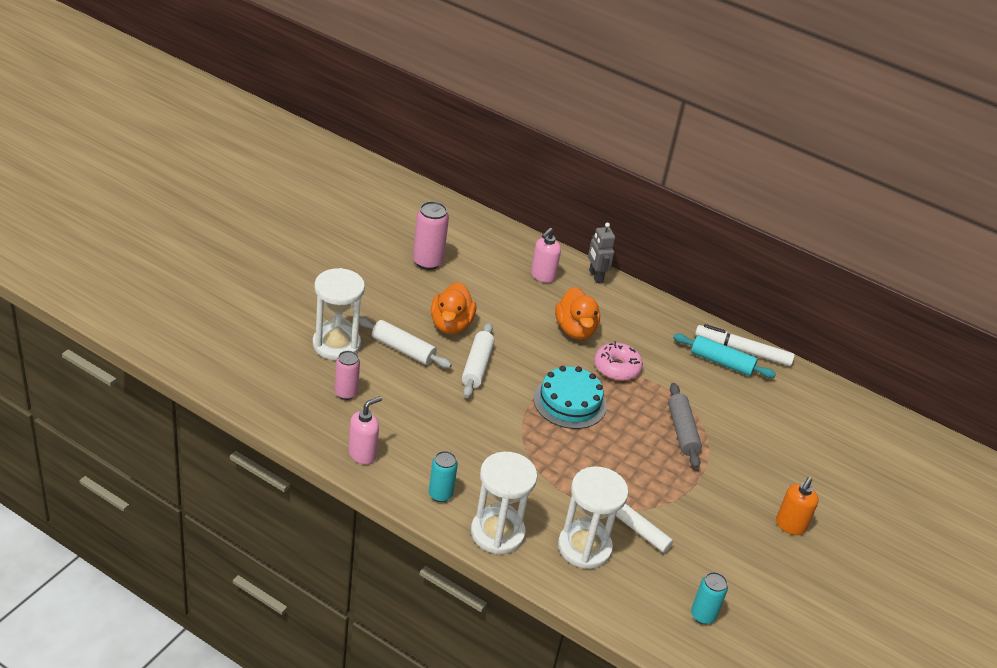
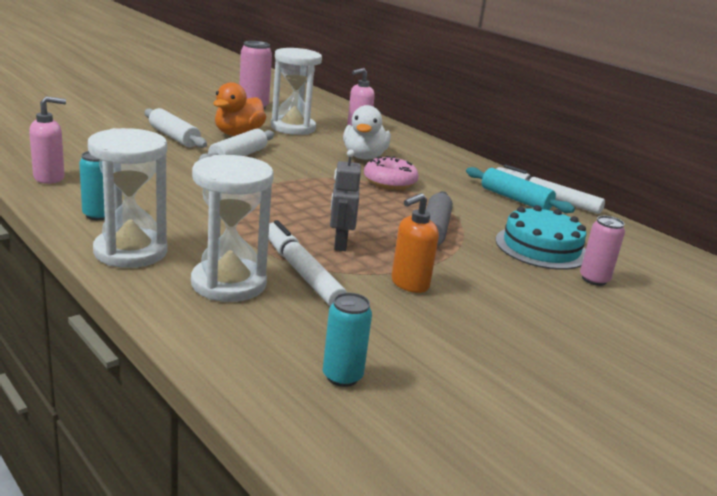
camera: 20 degrees right, 15 degrees down
white hourglass [312,268,365,360] -> white hourglass moved to [271,48,322,135]
pink can [335,351,360,400] -> pink can moved to [580,216,625,286]
turquoise cake [534,366,606,429] -> turquoise cake moved to [496,205,587,270]
orange duck [555,287,600,340] -> white duck [343,105,391,160]
grey robot [588,223,615,283] -> grey robot moved to [330,149,361,251]
orange soap dispenser [776,477,819,535] -> orange soap dispenser moved to [392,193,439,293]

